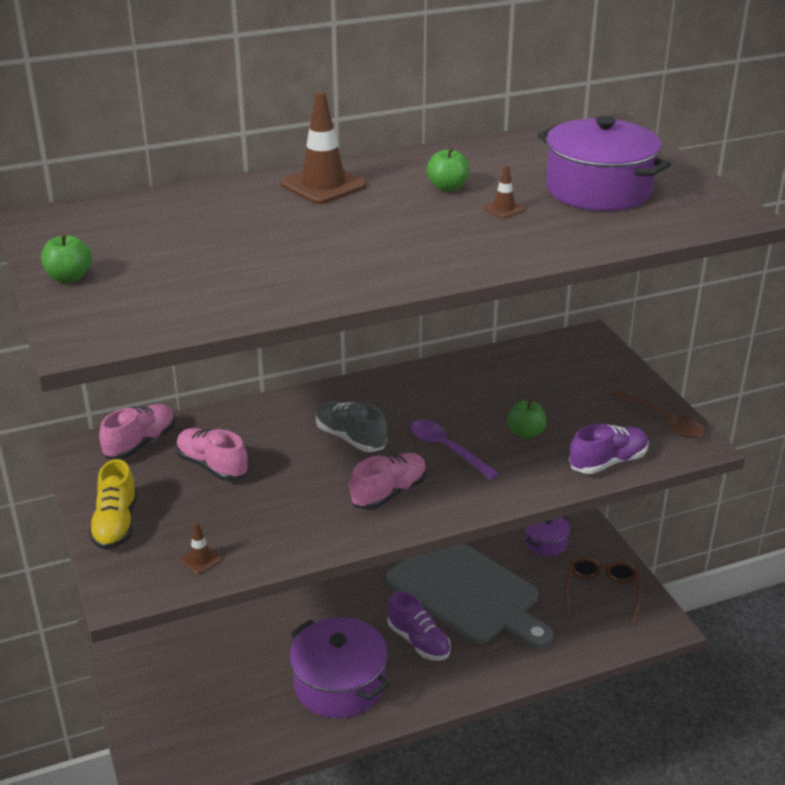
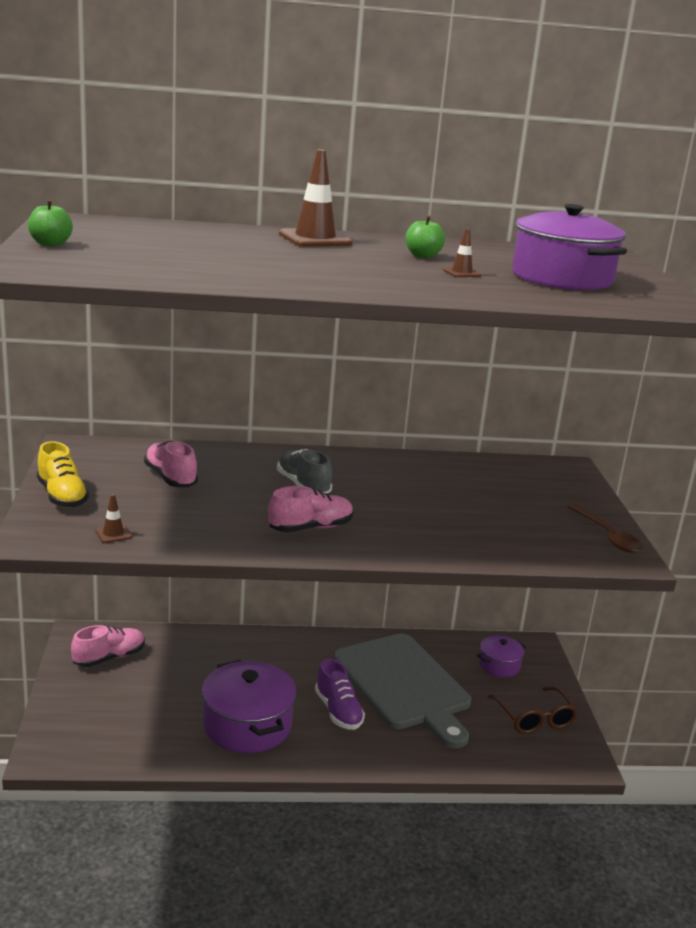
camera: 15 degrees right, 10 degrees down
yellow shoe [89,459,137,550] -> yellow shoe turned 45 degrees counterclockwise [37,441,89,508]
pink shoe [99,404,175,460] -> pink shoe moved to [71,625,145,667]
purple spoon [410,420,499,480] -> none
green apple [507,399,546,438] -> none
brown glasses [565,556,641,624] -> brown glasses turned 135 degrees clockwise [488,686,578,734]
purple shoe [569,424,649,474] -> none

